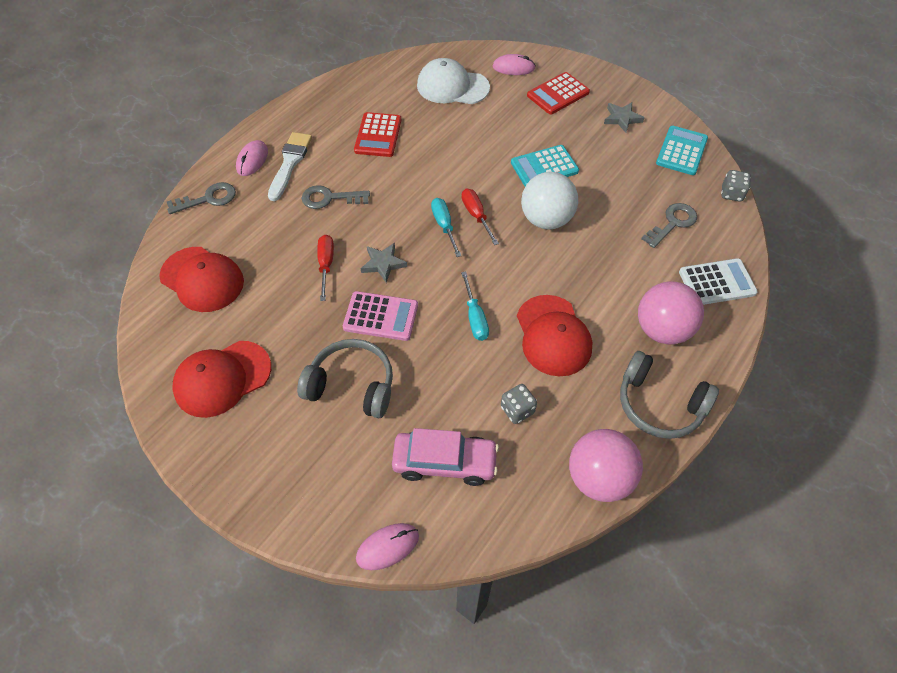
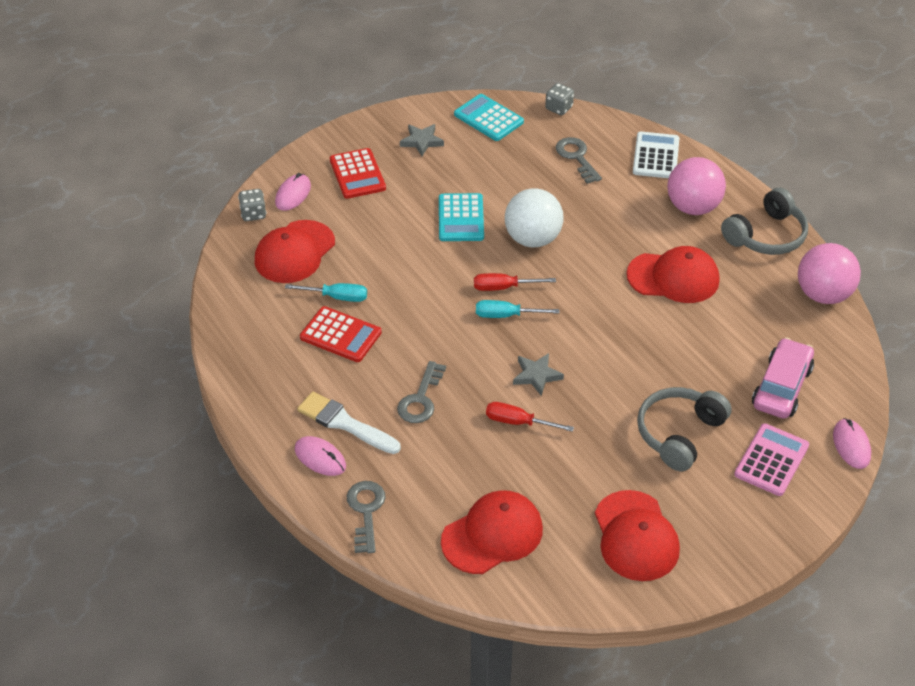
camera: 70 degrees left, 10 degrees down
pink calculator [343,291,418,341] -> pink calculator moved to [734,423,809,496]
white cap [417,58,490,104] -> red cap [255,220,335,283]
turquoise screwdriver [461,272,489,341] -> turquoise screwdriver moved to [285,283,367,302]
grey dice [501,384,537,424] -> grey dice moved to [238,189,266,221]

